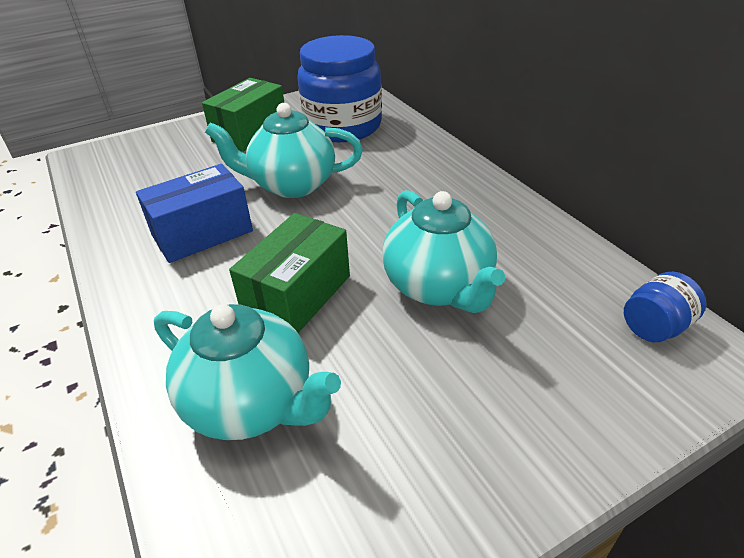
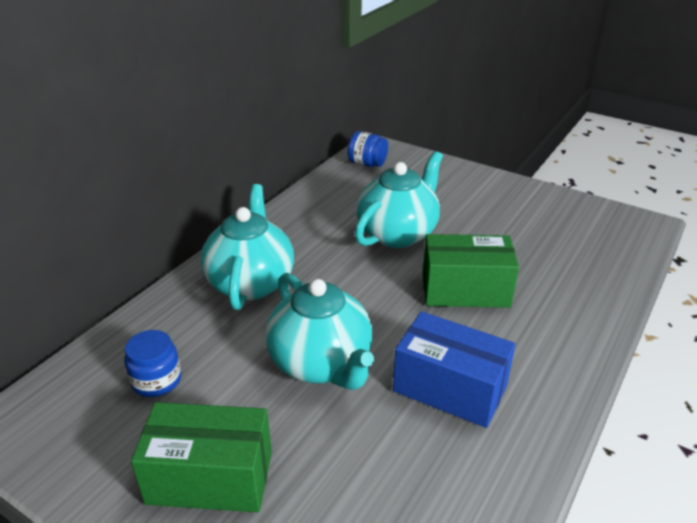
camera: 120 degrees left, 5 degrees down
turquoise teapot [154,304,341,440] -> turquoise teapot moved to [201,184,294,310]
blue jar [297,35,382,142] -> blue jar [124,330,181,397], size x0.44

